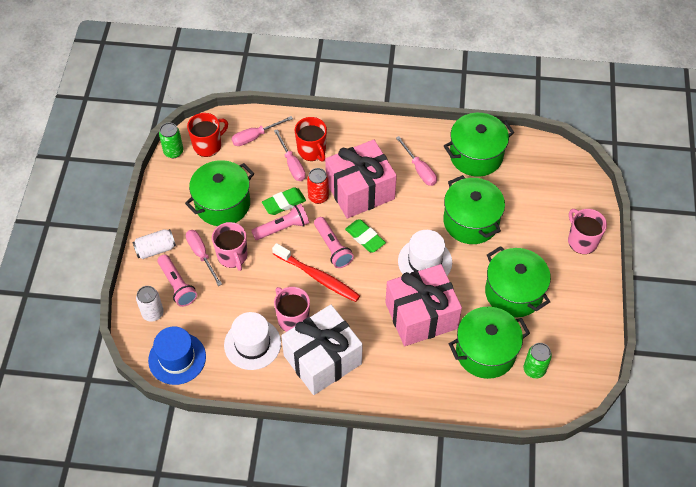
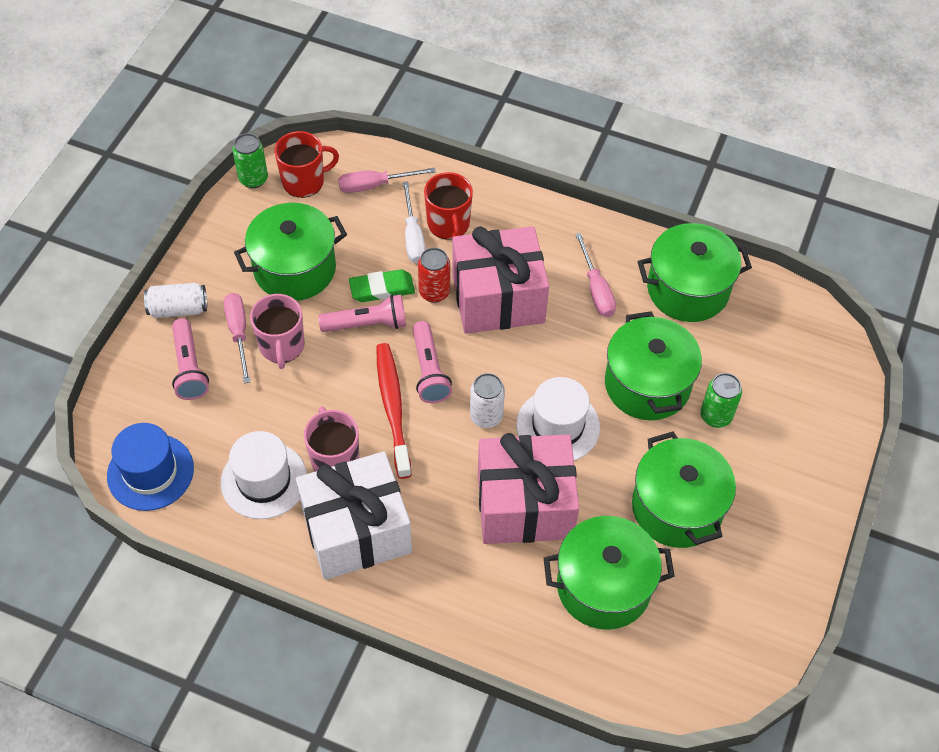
camera: 15 degrees right, 0 degrees up
white can [136,286,164,322] -> white can moved to [470,373,505,428]
red toothbrush [272,243,360,302] -> red toothbrush turned 150 degrees counterclockwise [376,343,412,479]
pink screwdriver [274,129,306,181] -> white screwdriver [402,182,426,263]
green eraser [345,219,386,252] -> none
green can [523,343,552,379] -> green can moved to [700,373,742,428]
pink mug [568,209,607,254] -> none

